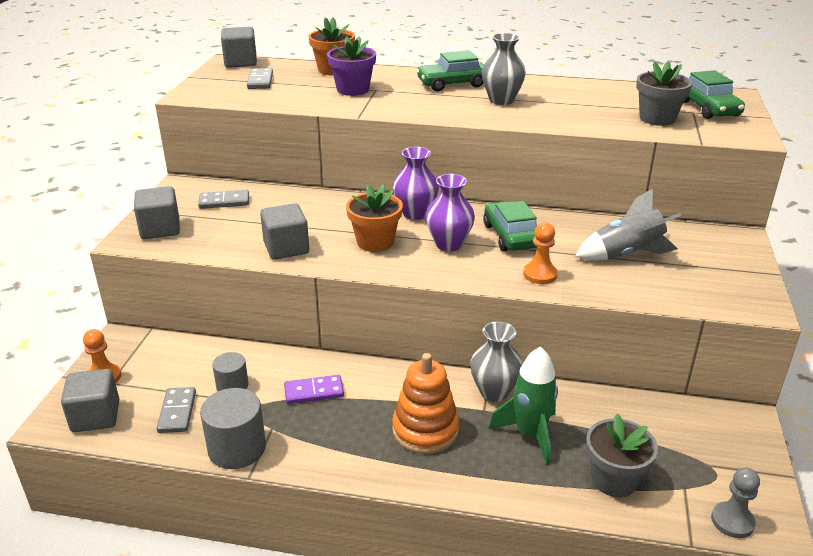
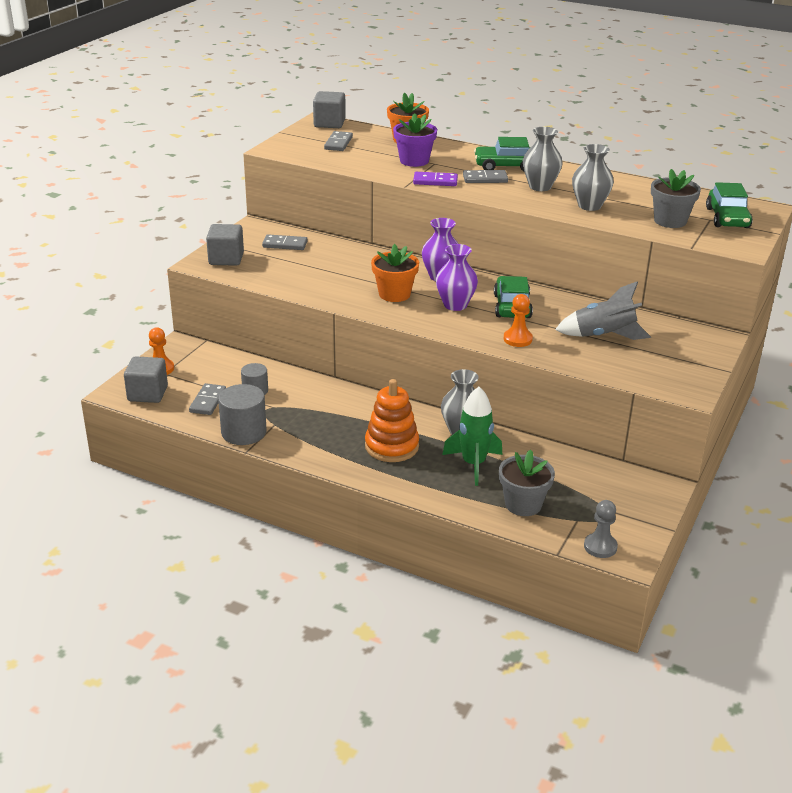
camera: 15 degrees right, 0 degrees up
grey cube [260,203,309,260] -> none
purple domino [284,375,344,404] -> purple domino moved to [413,172,458,186]
none -> grey domino [463,170,508,183]
none -> grey vase [572,144,614,211]

